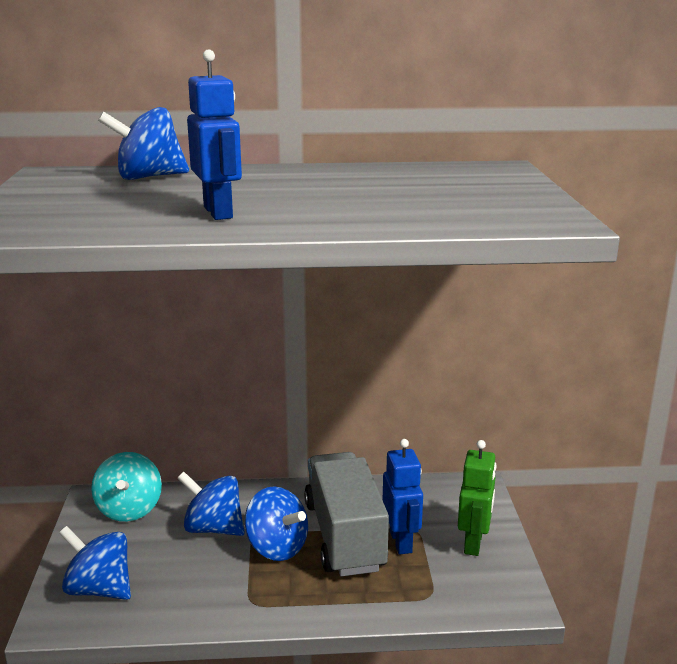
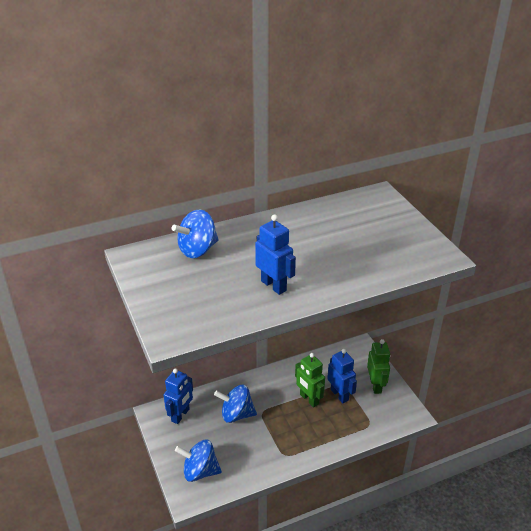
camera: 20 degrees left, 15 degrees up
turquoise spinning top [91,452,162,522] -> blue robot [164,368,193,424]
blue spinning top [245,486,308,561] -> none
grey truck [304,452,389,576] -> green robot [295,353,325,408]

